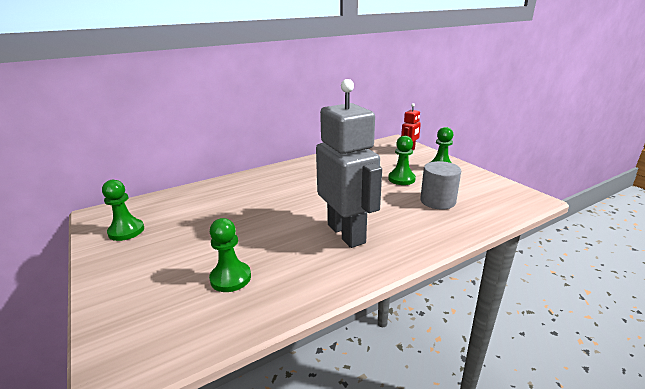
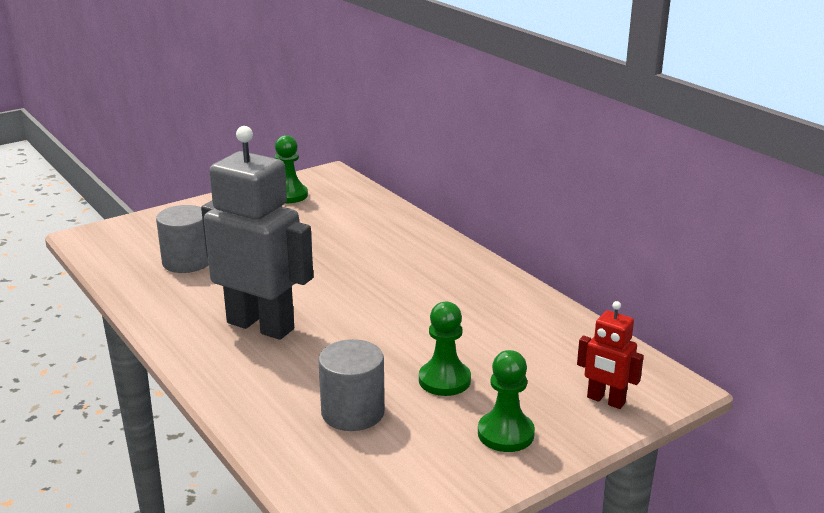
camera: 85 degrees right, 0 degrees up
green pawn [209,218,251,292] -> grey cylinder [156,205,209,273]
grey robot [316,79,382,248] -> grey robot turned 120 degrees counterclockwise [201,126,313,340]

